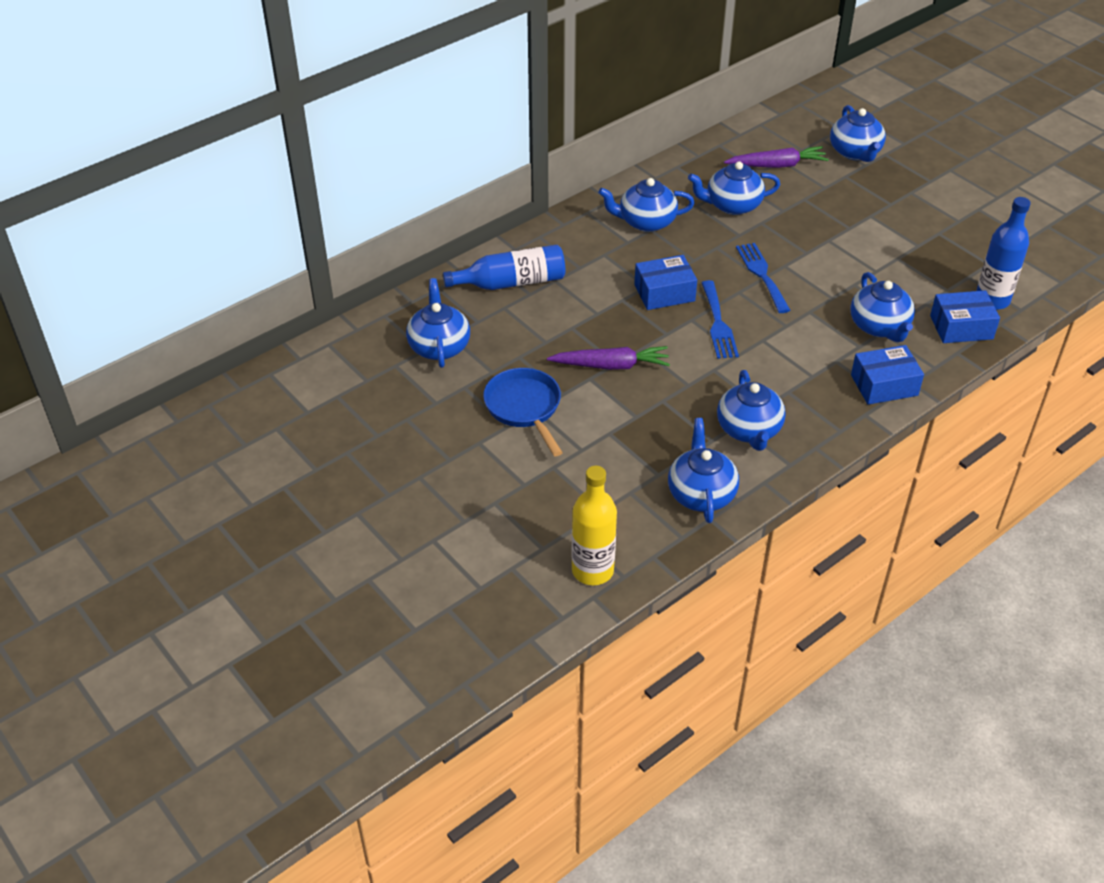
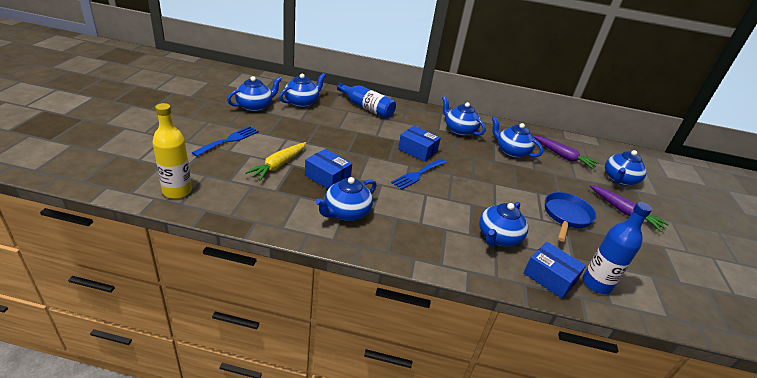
camera: 45 degrees right, 10 degrees down
blue pan [483,368,563,456] -> blue pan moved to [545,192,596,242]
purple carrot [547,346,670,370] -> purple carrot moved to [590,185,669,232]
blue teapot [668,418,739,523] -> blue teapot moved to [227,76,282,112]
blue fork [736,243,791,313] -> blue fork moved to [192,126,259,156]
blue box [851,345,924,405] -> blue box moved to [305,149,352,189]
none -> yellow carrot [245,142,306,181]

